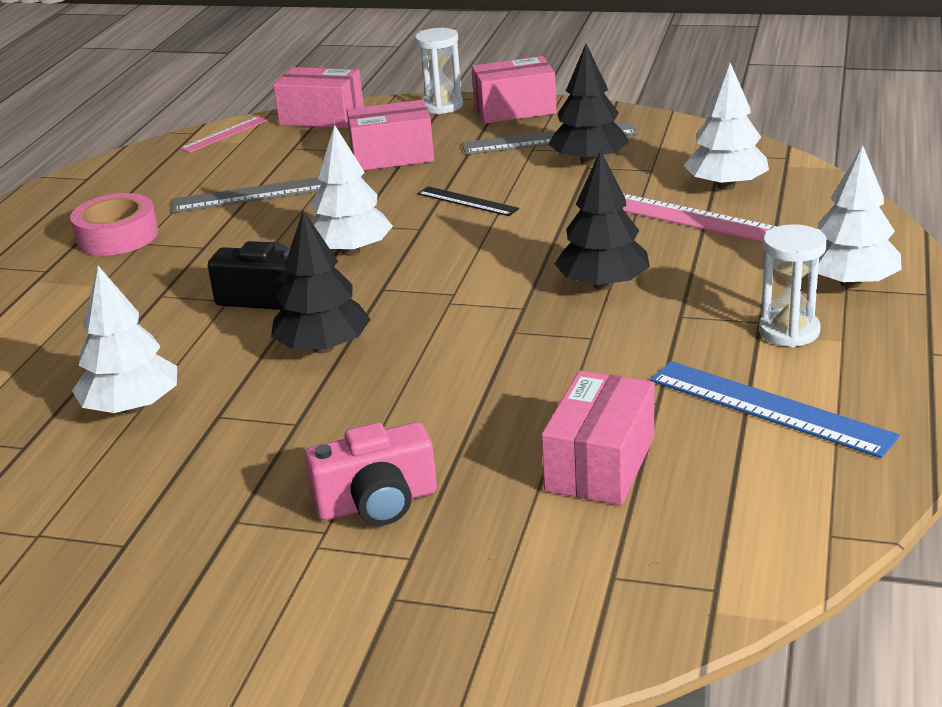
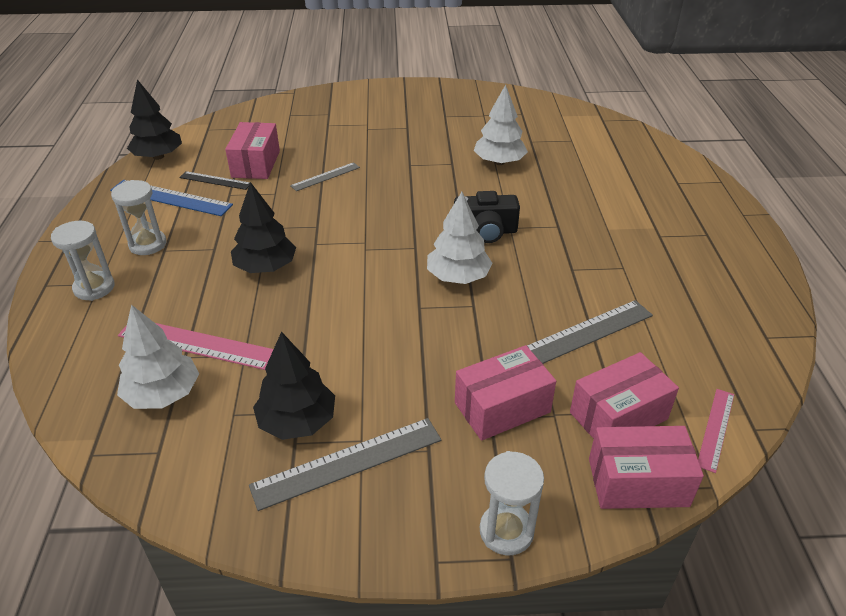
camera: 160 degrees right, 10 degrees up
pink tape [70,193,158,256] -> none
black tree [271,210,371,353] -> black tree moved to [127,79,182,160]
pink camera [304,422,437,526] -> none
black ruler [417,186,519,216] -> black ruler moved to [179,171,250,190]
pink box [472,56,557,124] -> pink box moved to [570,352,679,439]
white tree [818,145,902,288] -> white hourglass [51,221,115,301]
none -> grey ruler [290,162,360,191]

